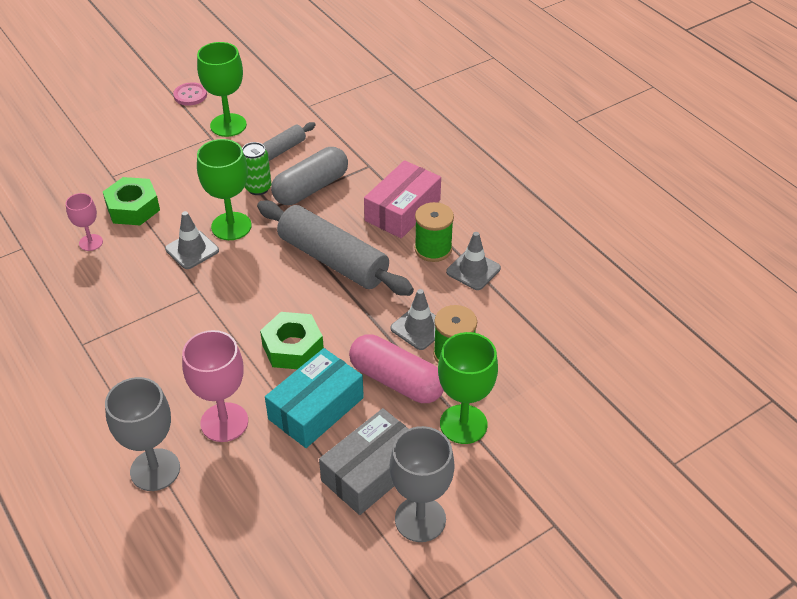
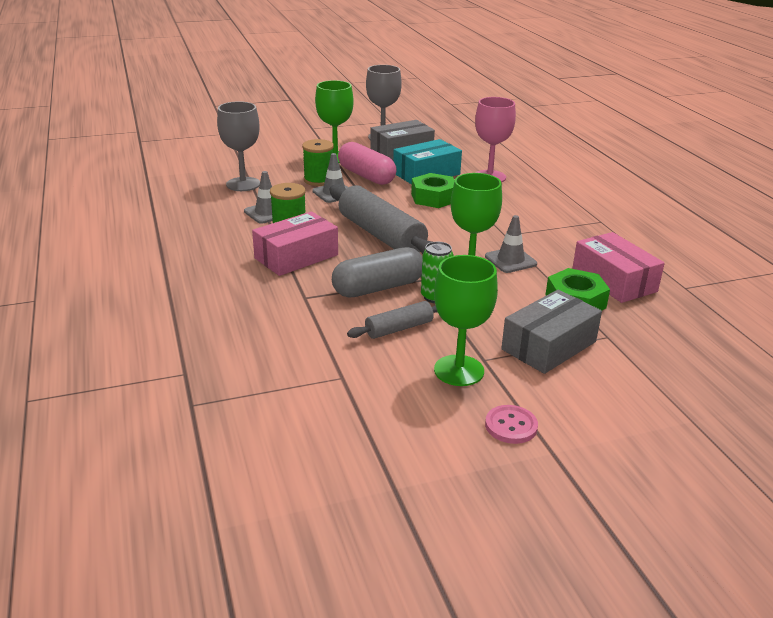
camera: 165 degrees left, 15 degrees down
pink goblet [66,193,103,251] -> pink box [572,232,665,303]
grey goblet [105,377,180,491] -> grey goblet moved to [217,101,260,191]
none -> grey box [501,290,602,374]

